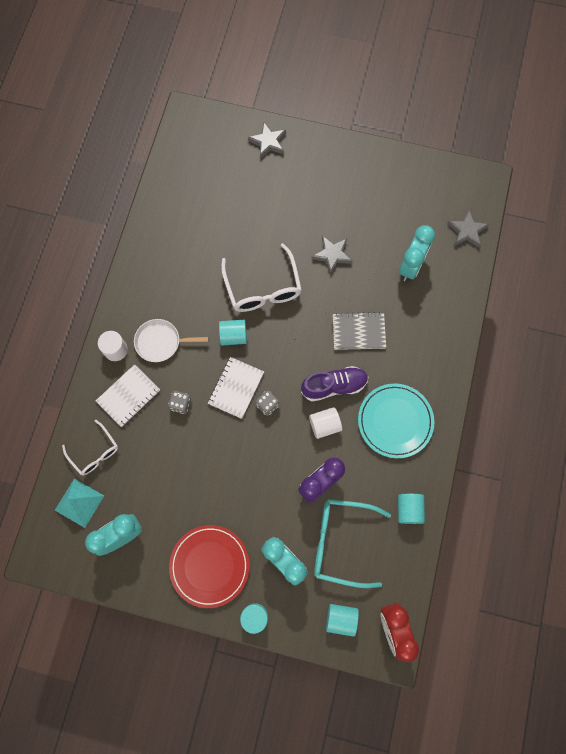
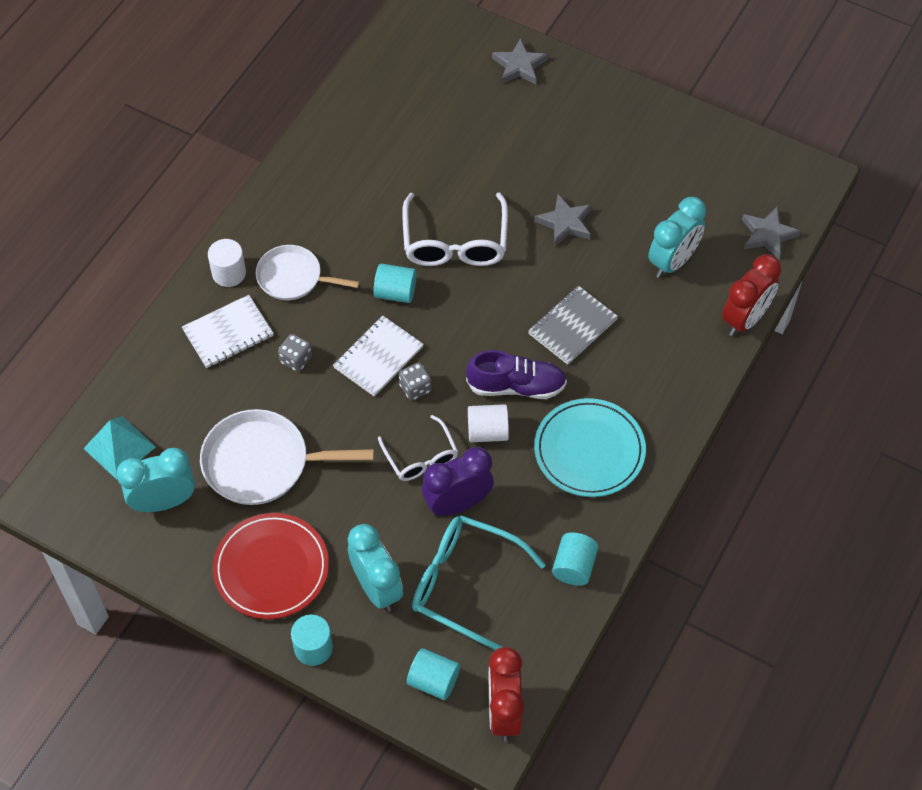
camera: 15 degrees right, 15 degrees down
white glasses [62,420,118,475] -> white glasses moved to [378,415,458,481]
grey notebook [333,312,386,350] -> grey notebook turned 60 degrees counterclockwise [528,286,618,365]
none -> white pan [200,409,374,505]
none -> red clock [722,254,781,336]

